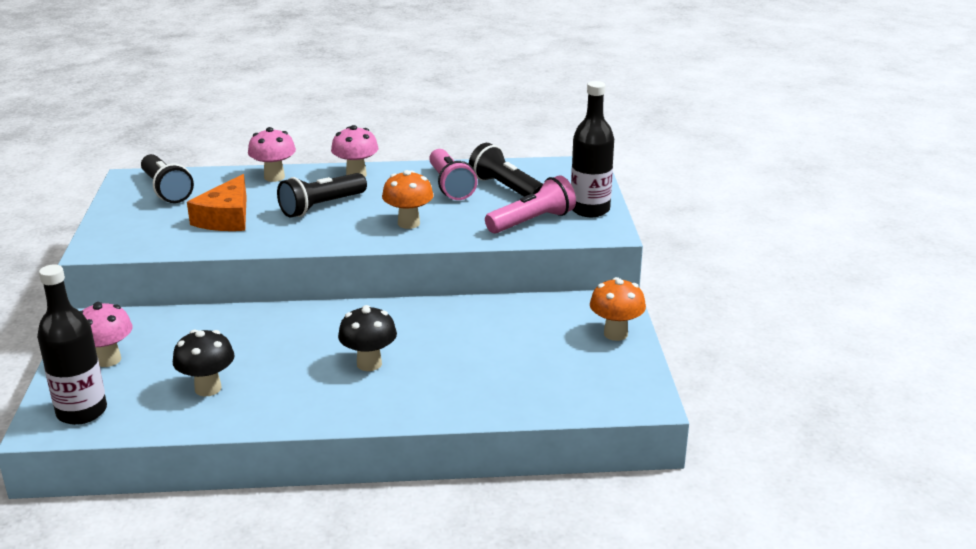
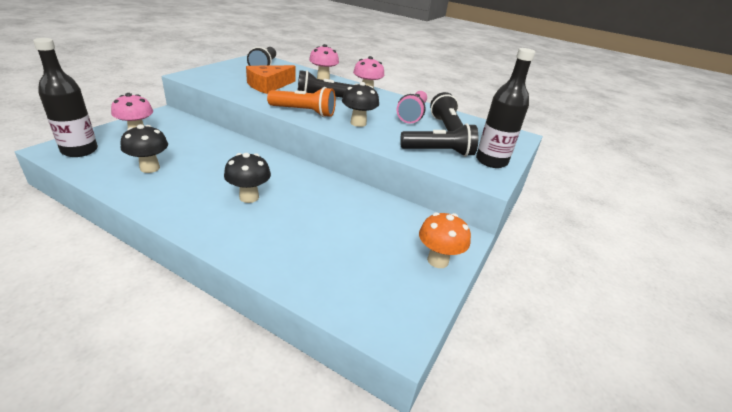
camera: 30 degrees right, 5 degrees up
orange mushroom [382,170,434,229] -> black mushroom [342,82,379,127]
pink flashlight [485,175,576,234] -> black flashlight [401,123,478,157]
none -> orange flashlight [267,87,336,117]

